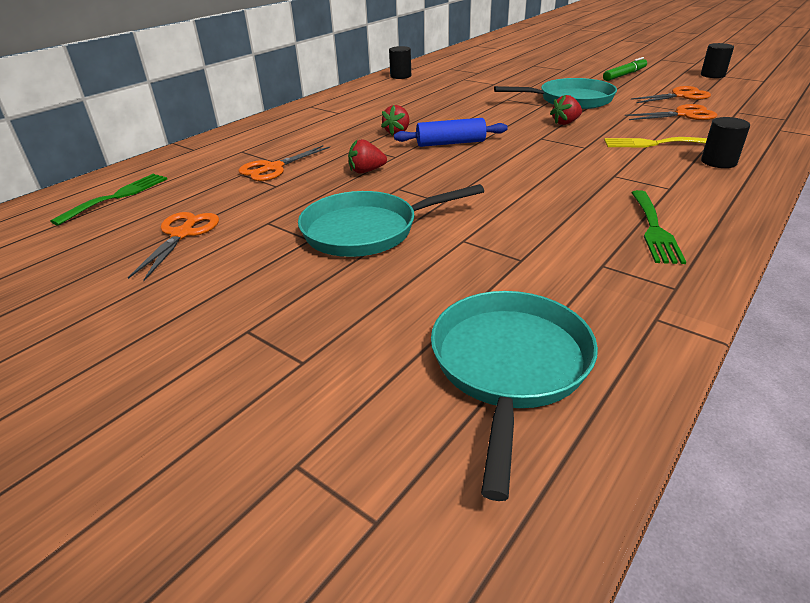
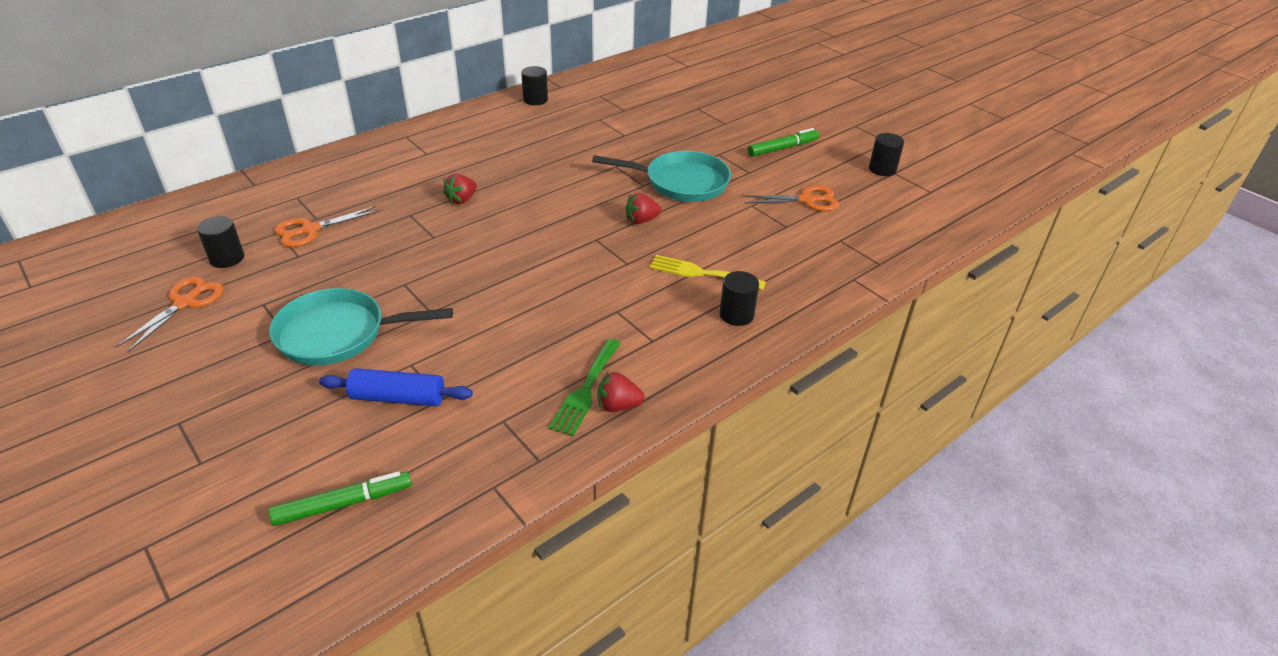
camera: 10 degrees right, 5 degrees up
green fork [50,174,167,226] -> none
red strawberry [348,139,387,174] -> red strawberry moved to [598,371,645,412]
blue rolling pin [394,118,508,147] -> blue rolling pin moved to [319,368,473,406]
turquoise pan [431,291,598,501] -> green marker [269,471,412,526]
orange scissors [625,104,717,120] -> none
none -> black cylinder [197,216,244,268]

